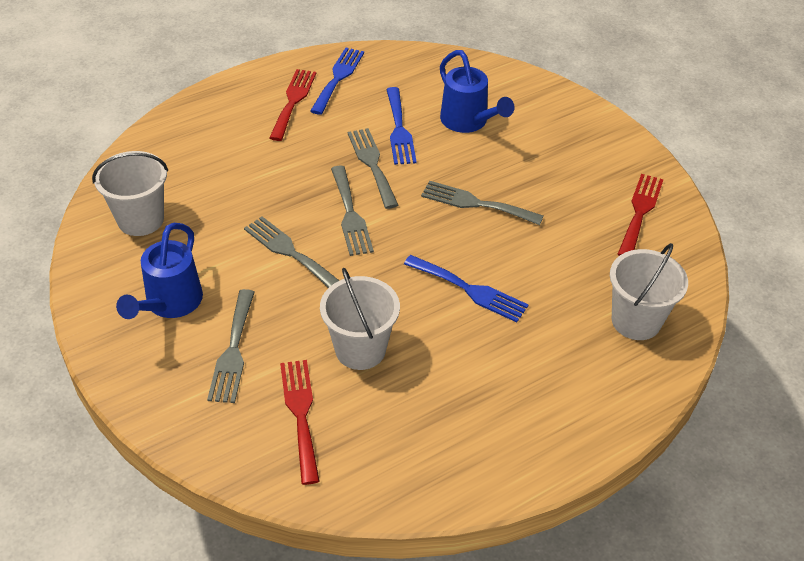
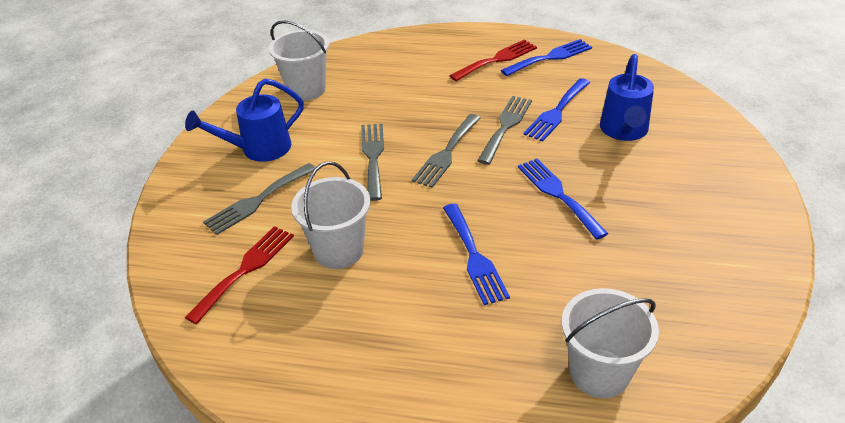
camera: 45 degrees right, 5 degrees down
grey fork [421,181,543,225] -> blue fork [518,158,608,240]
red fork [618,174,663,256] -> none

